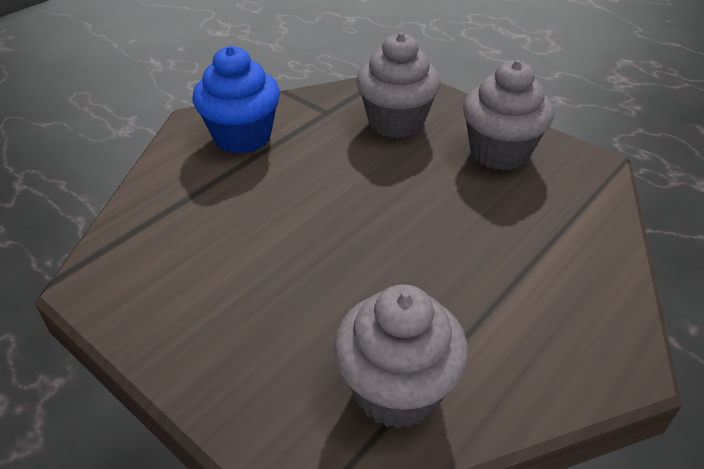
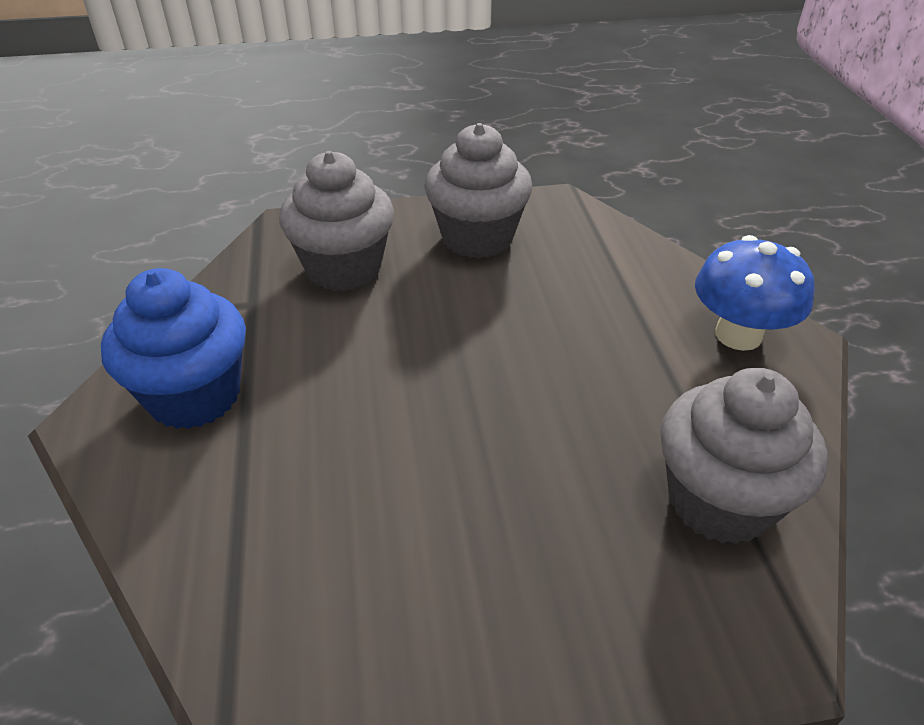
camera: 50 degrees left, 0 degrees up
none -> blue mushroom [695,235,815,351]

